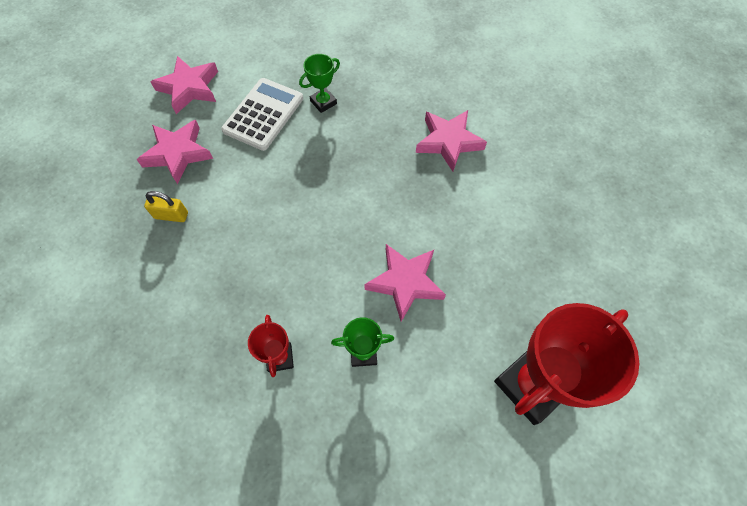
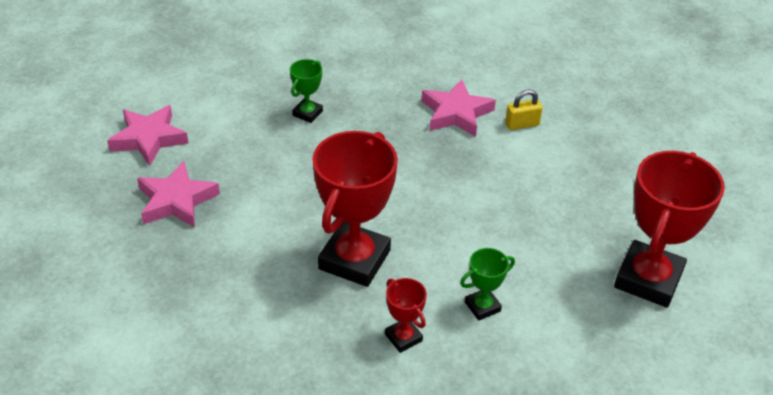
camera: 25 degrees left, 20 degrees down
yellow padlock [144,191,188,222] -> yellow padlock moved to [505,90,542,130]
white calculator [221,78,303,151] -> none
pink star [364,244,446,322] -> none
none -> red trophy [312,131,398,287]

